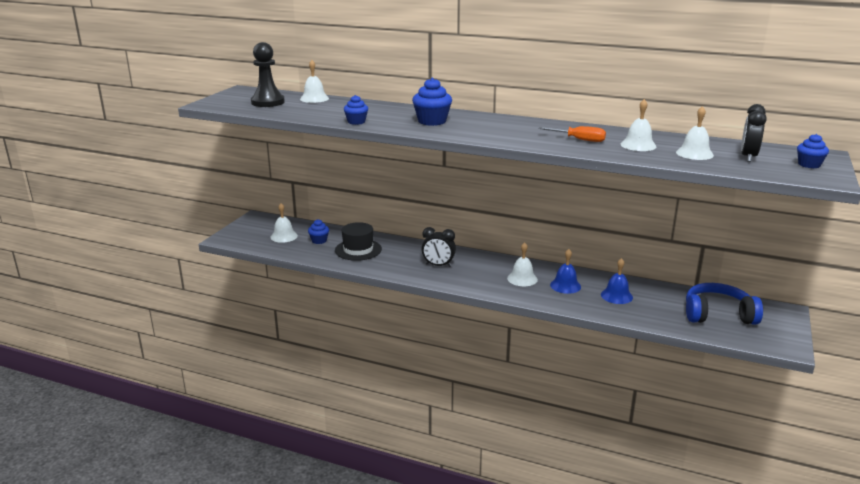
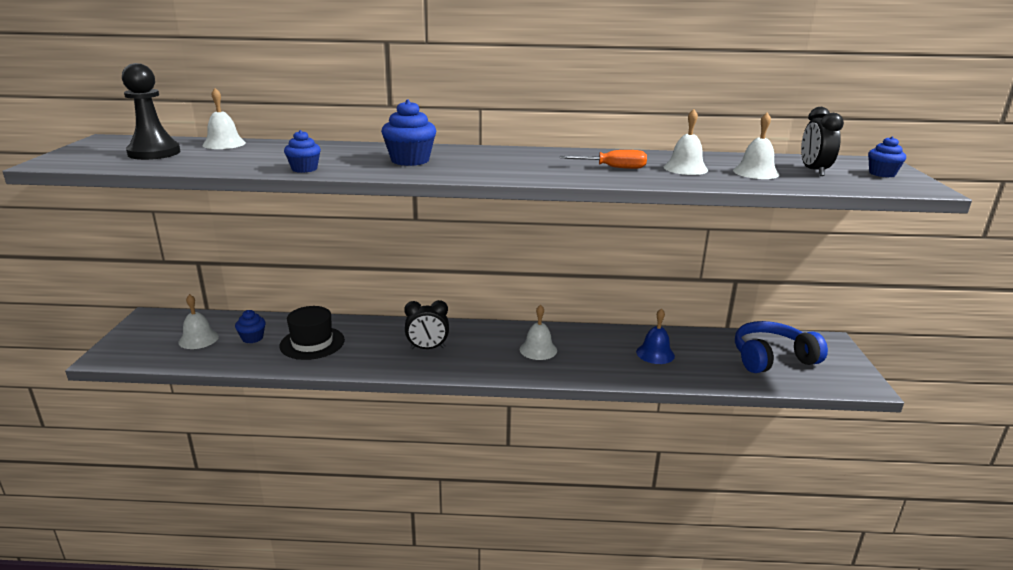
camera: 20 degrees left, 0 degrees up
blue bell [550,249,581,294] -> none

